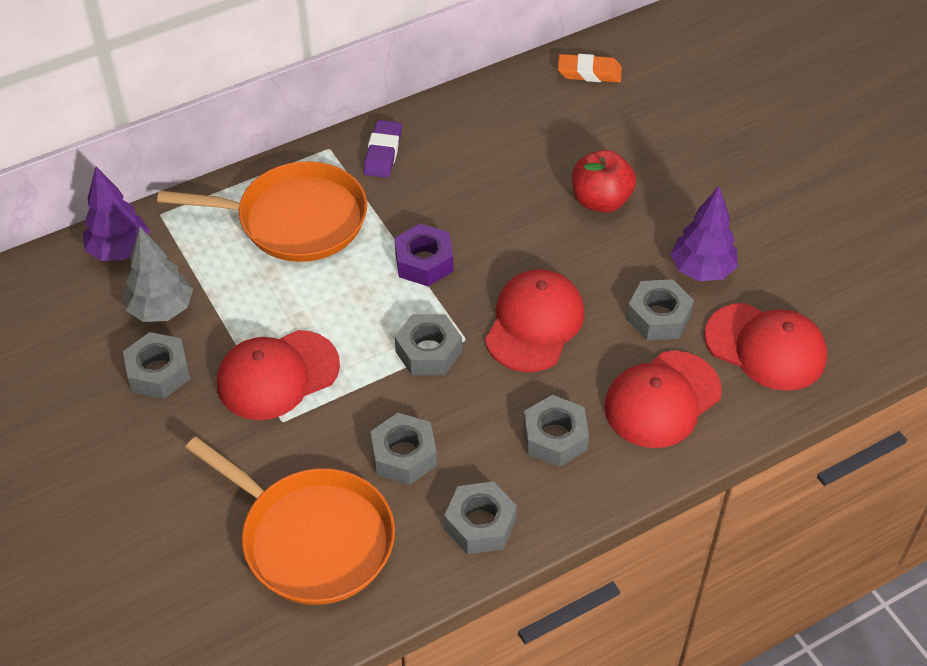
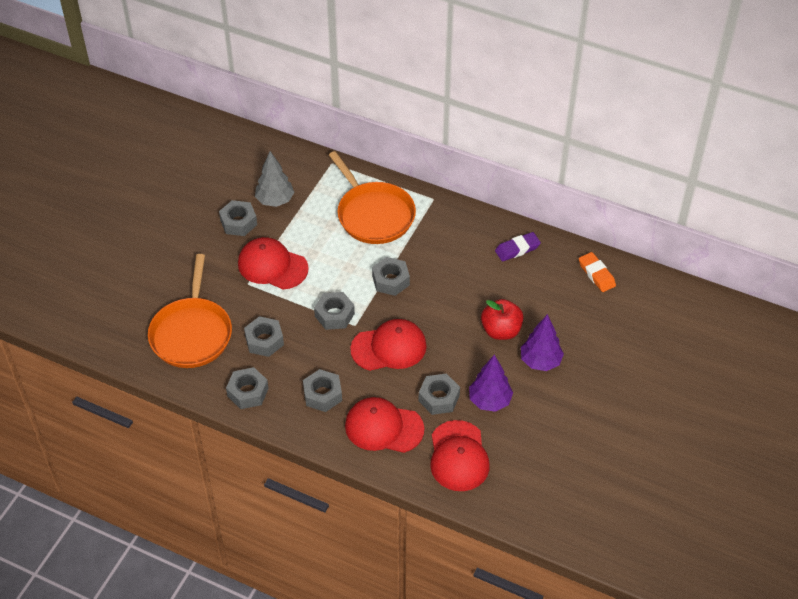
camera: 55 degrees right, 0 degrees up
purple tree [83,167,150,261] -> purple tree moved to [521,314,564,371]
purple eraser [364,120,402,178] -> purple eraser moved to [495,232,541,262]
purple nut [395,224,453,286] -> grey nut [372,257,410,296]

